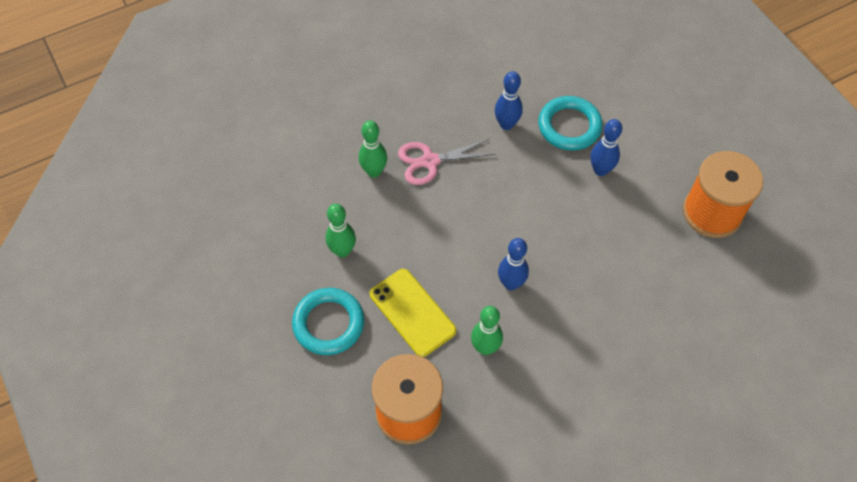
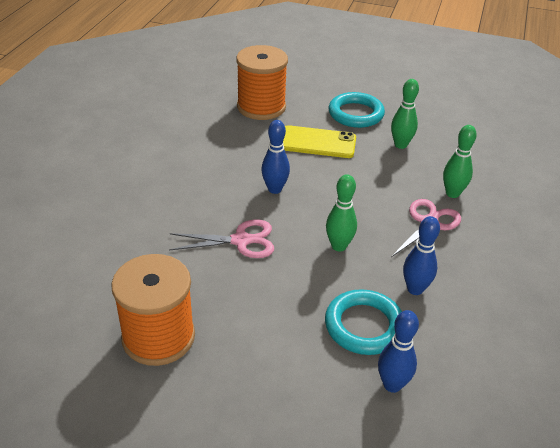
camera: 135 degrees right, 20 degrees down
green bowling pin [471,306,503,355] -> green bowling pin moved to [326,174,357,252]
blue bowling pin [590,119,622,176] -> blue bowling pin moved to [378,310,419,393]
none -> pink scissors [169,220,274,258]

